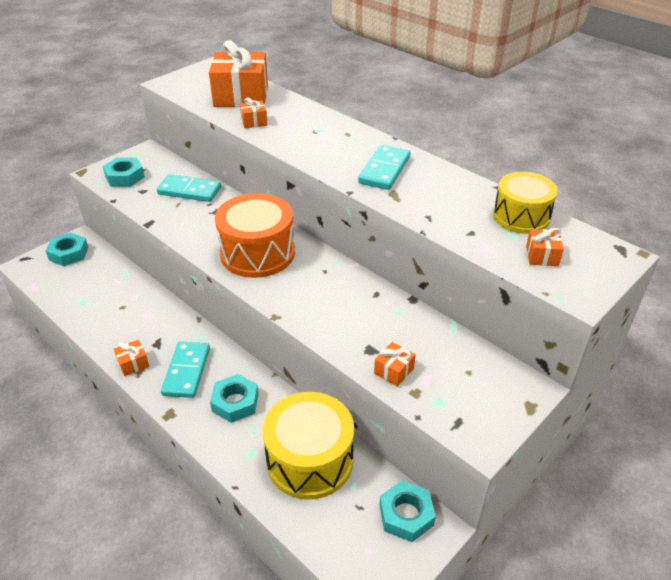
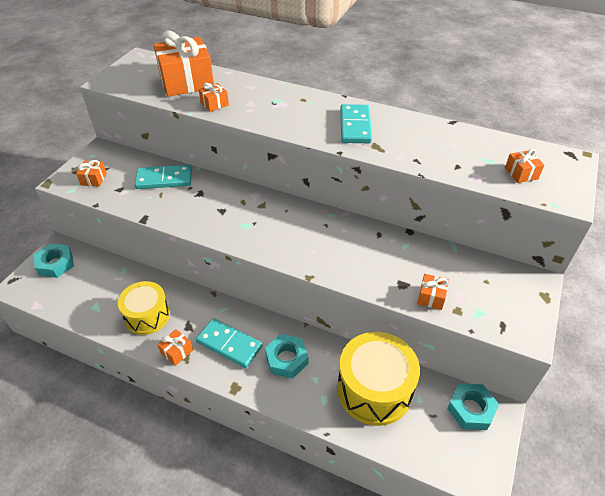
camera: 20 degrees left, 5 degrees up
turquoise nut [103,157,145,187] -> orange gift [76,160,107,187]
turquoise domino [161,341,210,398] -> turquoise domino turned 45 degrees counterclockwise [196,318,263,368]
orange drum [215,193,295,278] -> none
yellow drum [493,172,558,234] -> yellow drum moved to [118,281,170,335]

